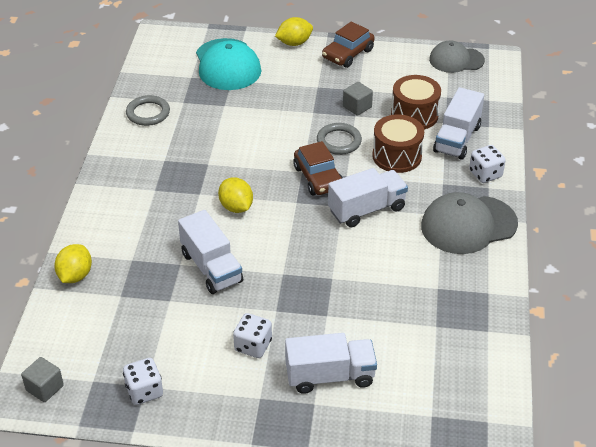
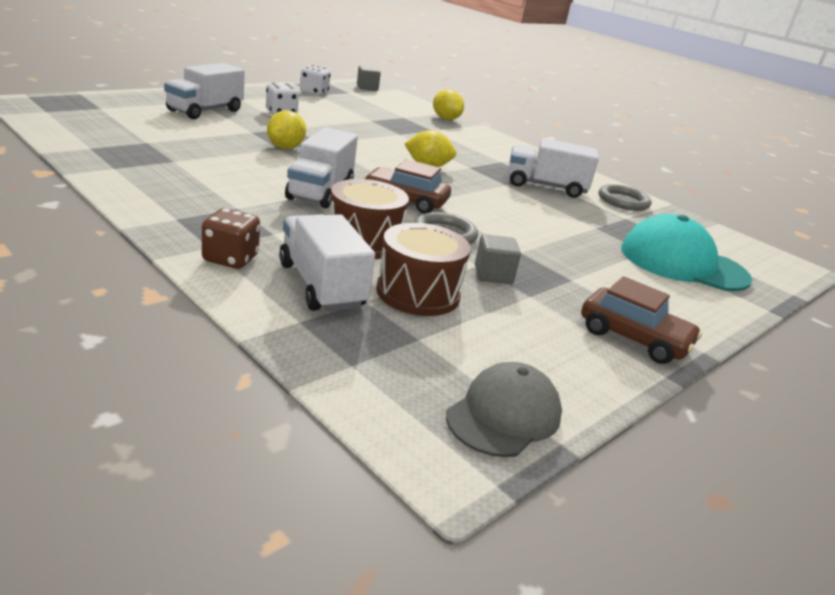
camera: 125 degrees right, 15 degrees down
white truck [178,210,243,294] -> white truck moved to [508,138,599,198]
yellow lemon [275,17,313,46] -> yellow lemon moved to [267,110,306,149]
brown car [322,22,374,68] -> brown car turned 135 degrees clockwise [581,276,702,364]
grey cap [421,192,518,254] -> none
white dice [469,145,506,183] -> brown dice [202,208,260,269]

